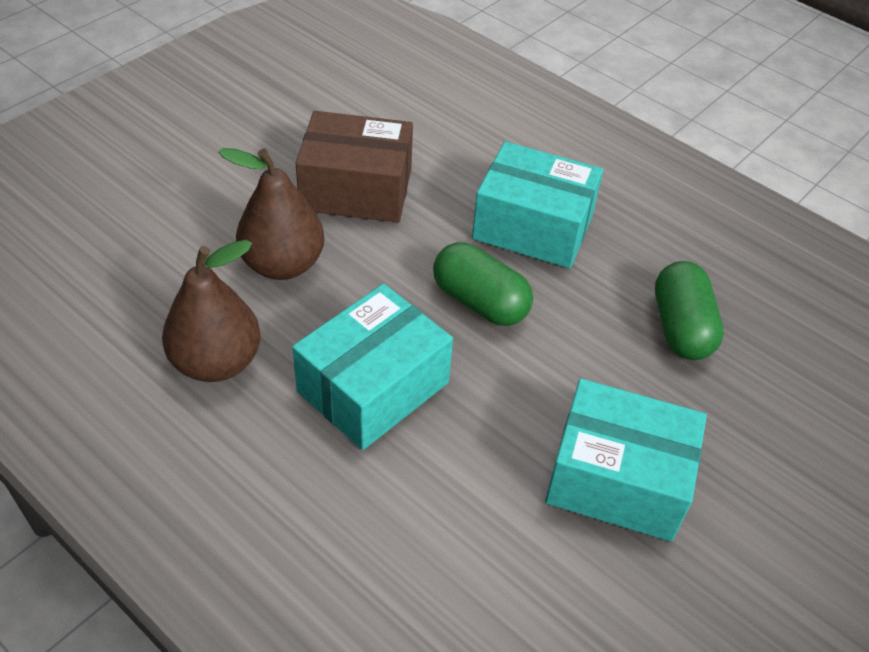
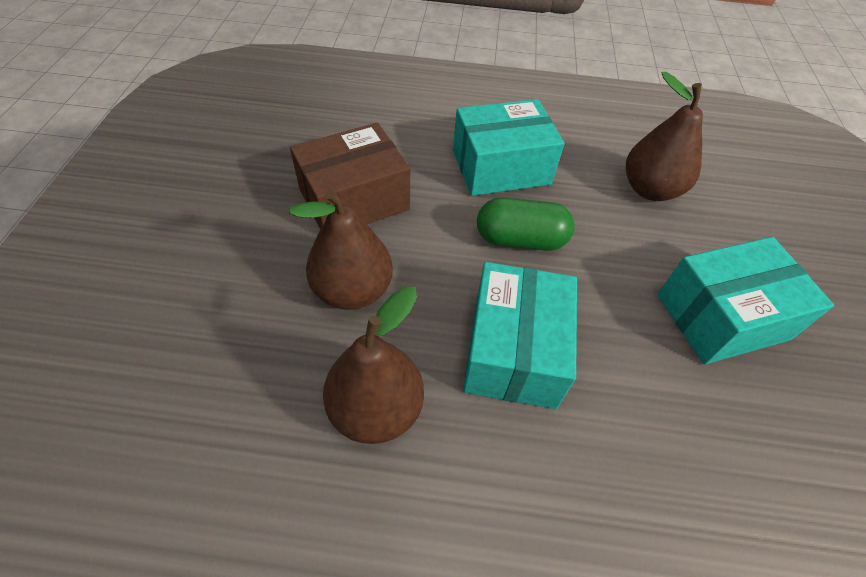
camera: 35 degrees left, 5 degrees up
green capsule [655,261,724,360] -> brown pear [626,72,703,201]

